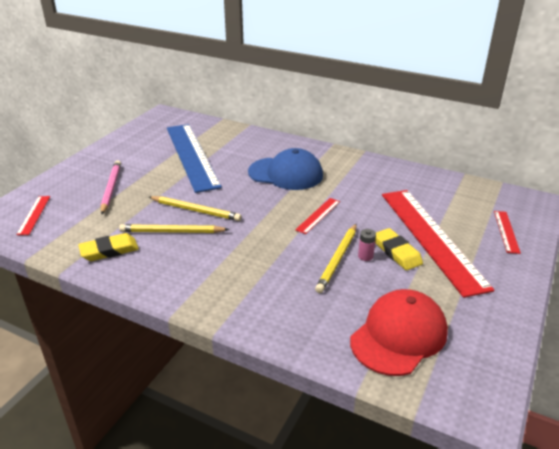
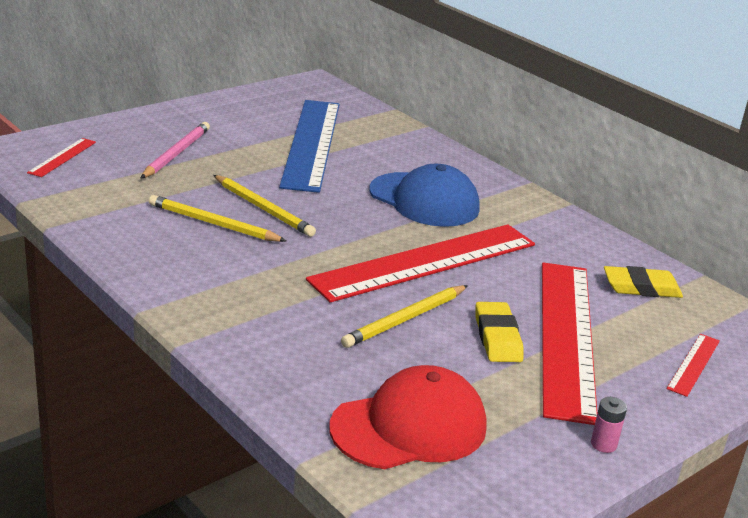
camera: 20 degrees right, 5 degrees down
yellow eraser [78,233,139,261] -> yellow eraser moved to [604,266,683,298]
red ruler [295,198,340,234] -> red ruler [306,224,535,303], size x2.41
pink battery [358,229,376,261] -> pink battery moved to [591,397,627,453]

